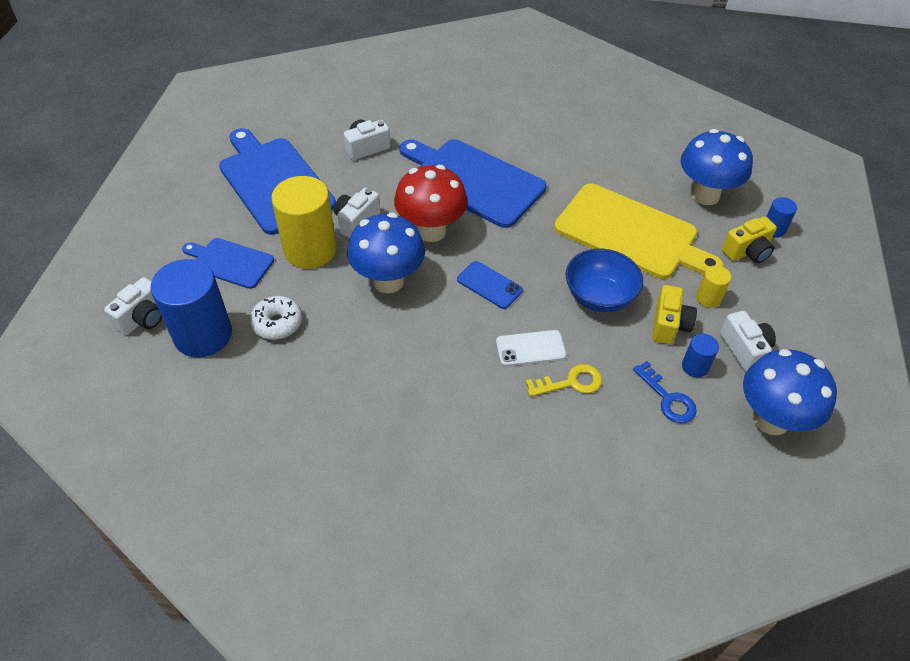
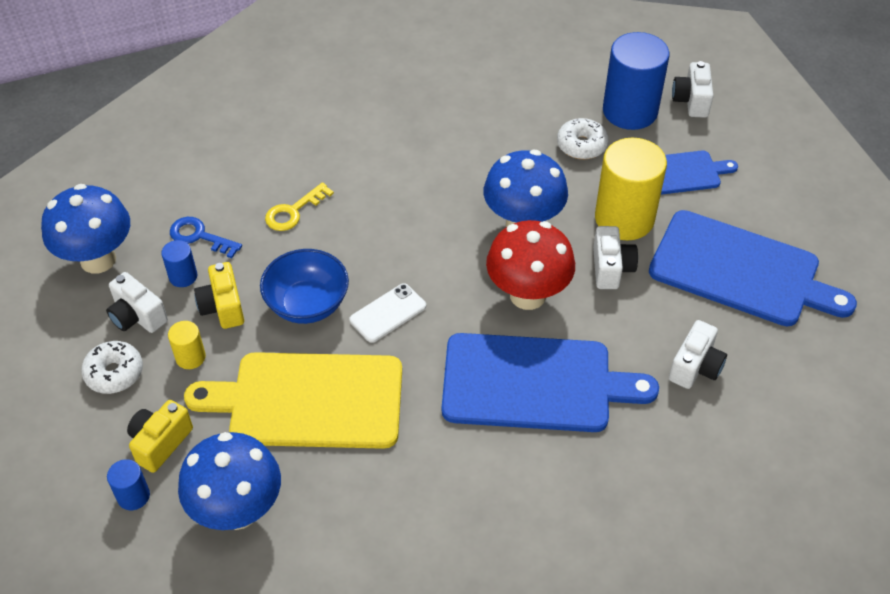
camera: 150 degrees right, 0 degrees up
blue phone [457,261,523,309] -> none
white phone [496,330,566,366] -> white phone moved to [350,283,426,343]
none -> white donut [81,341,143,394]

